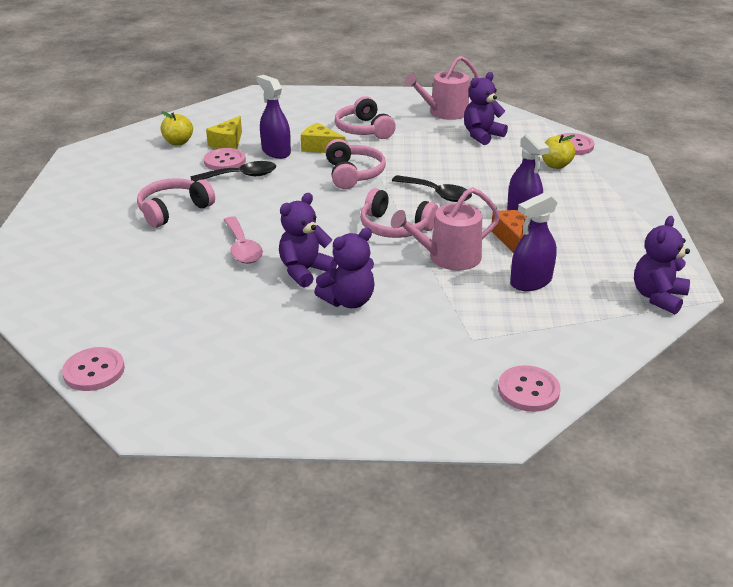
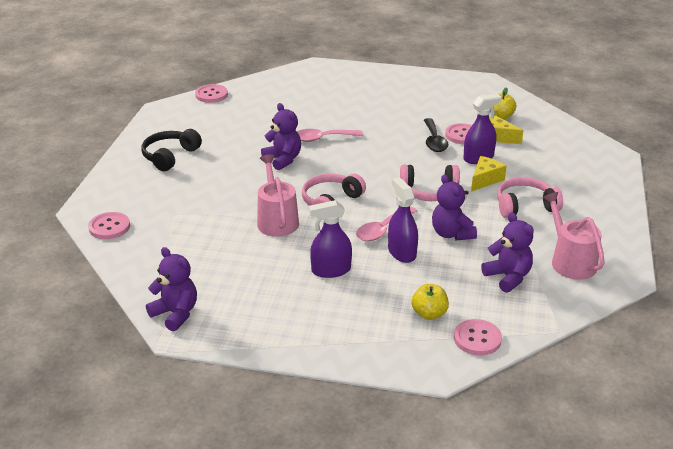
camera: 100 degrees right, 0 degrees up
pink headphones [137,178,215,228] -> none
purple teddy bear [314,228,375,308] -> purple teddy bear moved to [432,174,477,240]
black spoon [392,175,472,202] -> pink spoon [356,207,418,241]
orange cheese [492,210,530,253] -> none
purple spray bottle [510,192,557,291] -> purple spray bottle moved to [388,177,418,263]
none -> black headphones [141,129,202,171]

